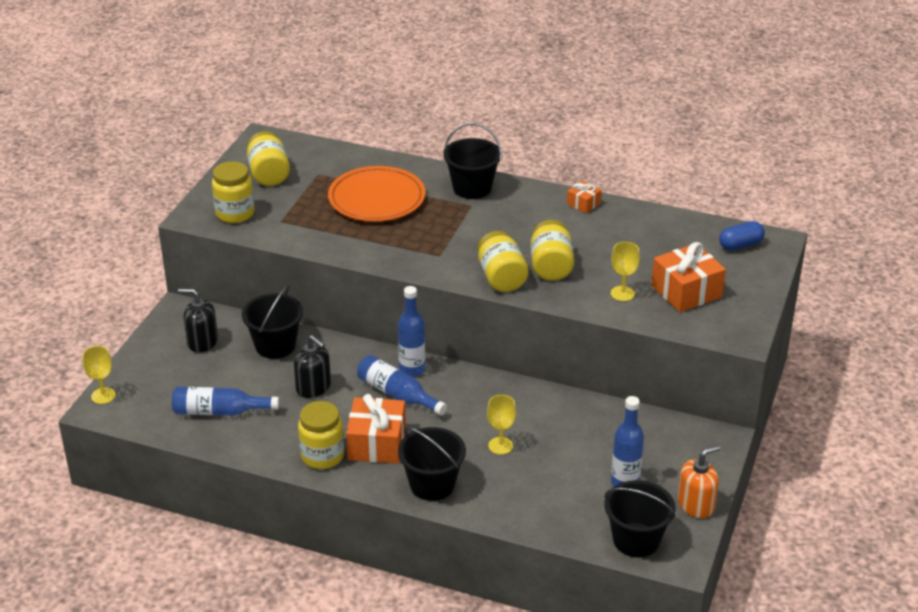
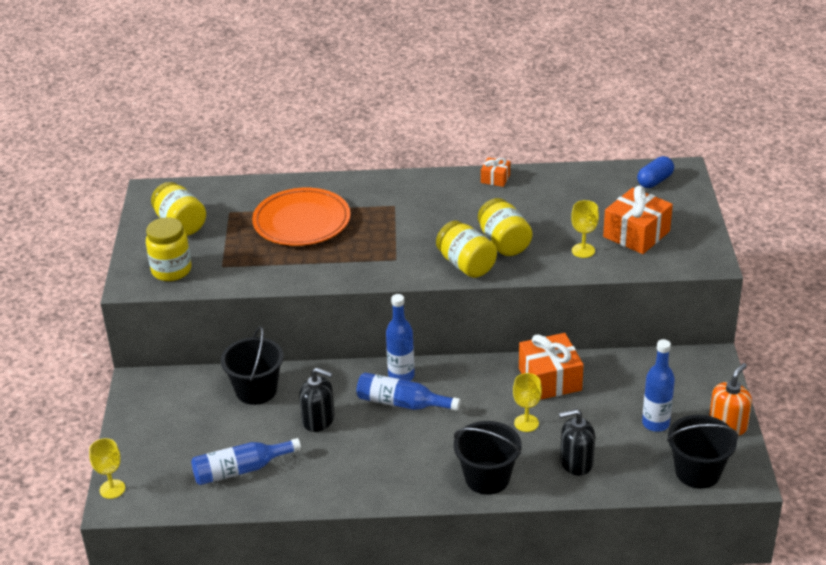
camera: 20 degrees left, 0 degrees up
black soap dispenser [178,289,218,353] -> black soap dispenser moved to [559,409,595,476]
yellow jar [298,401,344,469] -> none
orange gift [346,394,406,464] -> orange gift moved to [519,333,584,400]
black bucket [443,123,502,199] -> none

